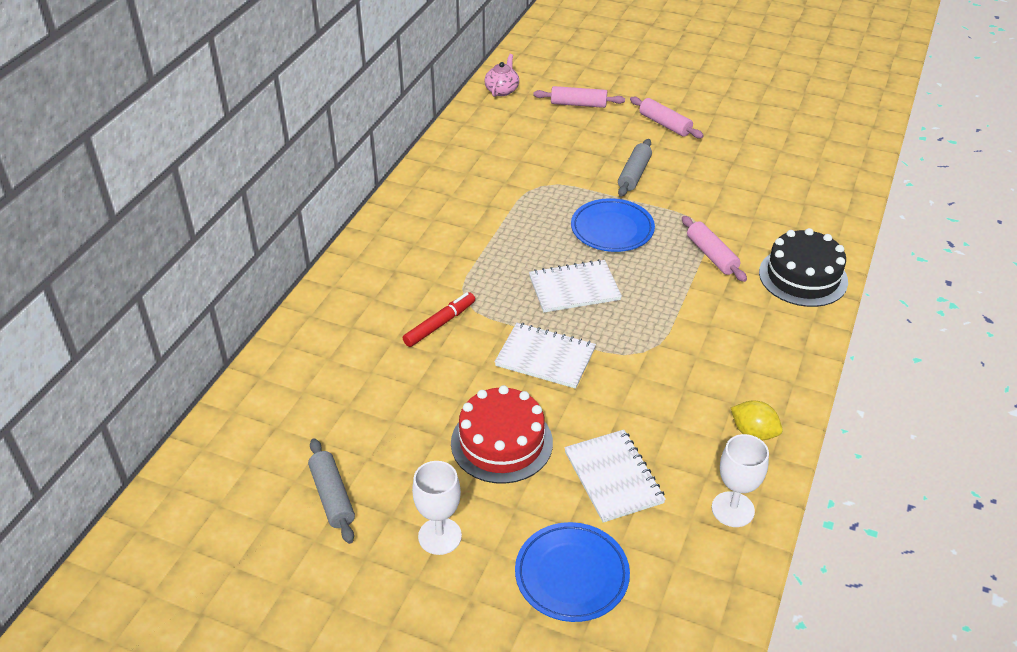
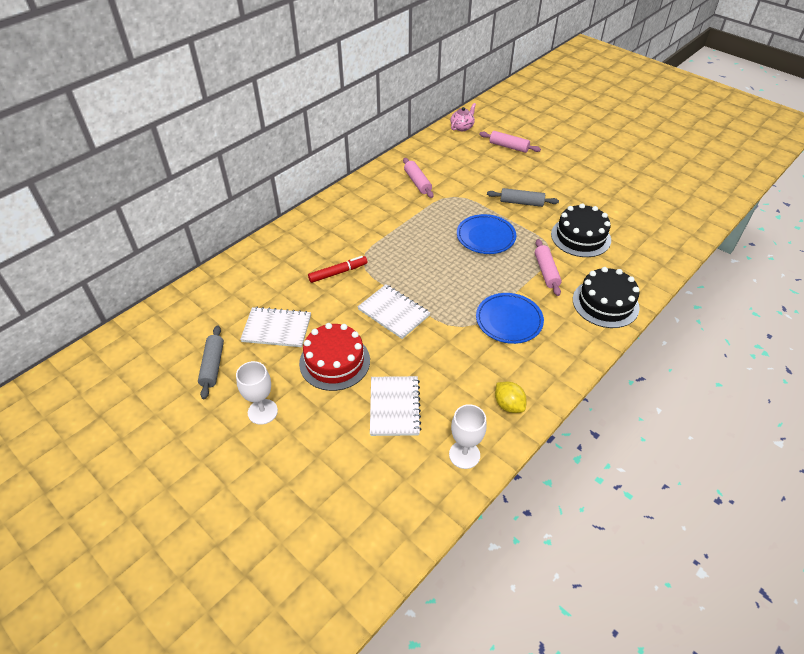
camera: 20 degrees right, 5 degrees up
blue plate [515,522,630,622] -> blue plate moved to [476,293,544,344]
white notebook [529,259,622,312] -> white notebook moved to [240,307,311,347]
grey rolling pin [618,139,652,197] -> grey rolling pin turned 60 degrees clockwise [487,188,559,207]
pink rolling pin [630,97,704,138] -> pink rolling pin moved to [403,158,434,198]
none -> black cake [551,203,611,257]

